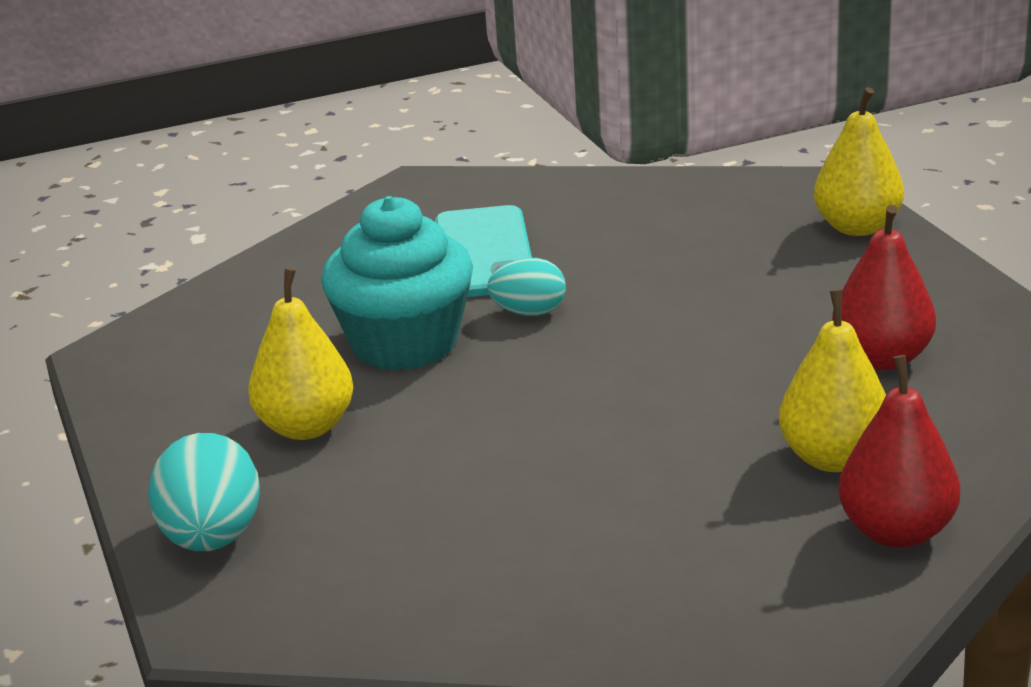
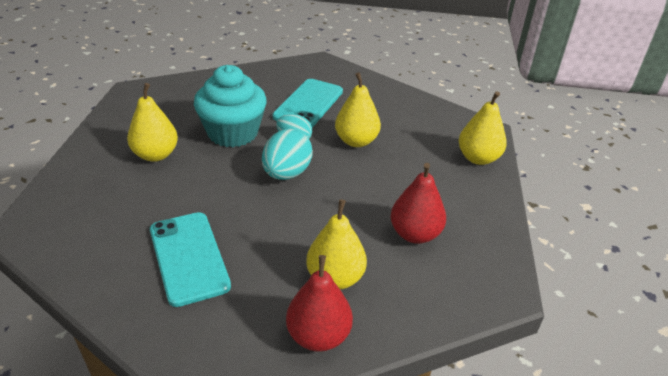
camera: 25 degrees right, 10 degrees up
turquoise egg [148,433,260,551] -> turquoise egg moved to [262,129,313,180]
none -> turquoise phone [150,212,231,307]
none -> yellow pear [335,72,381,147]

